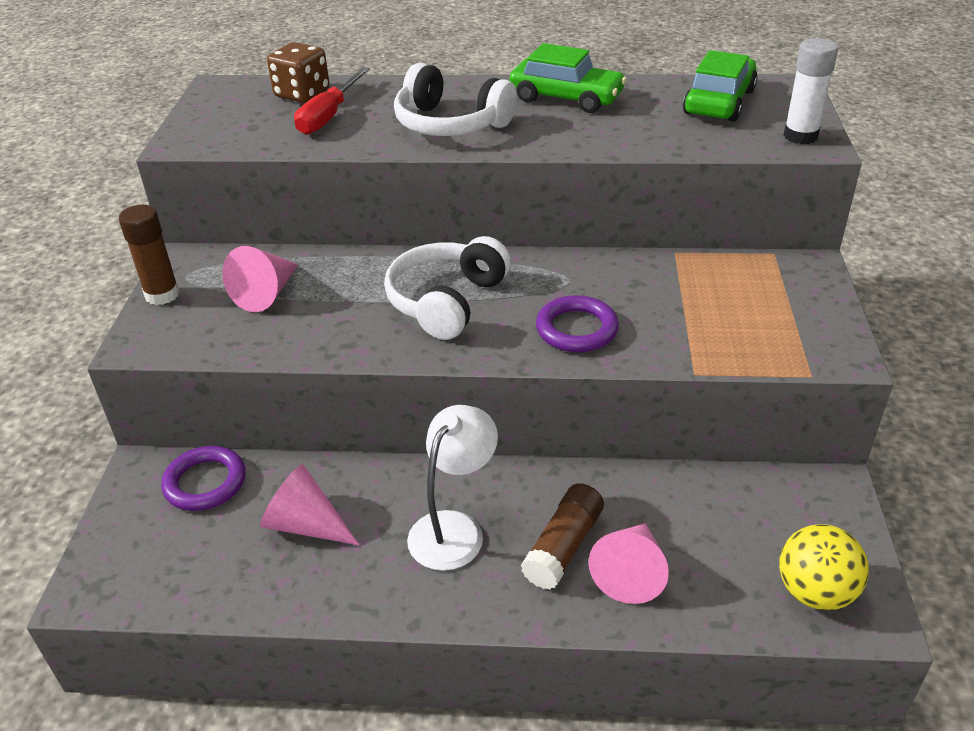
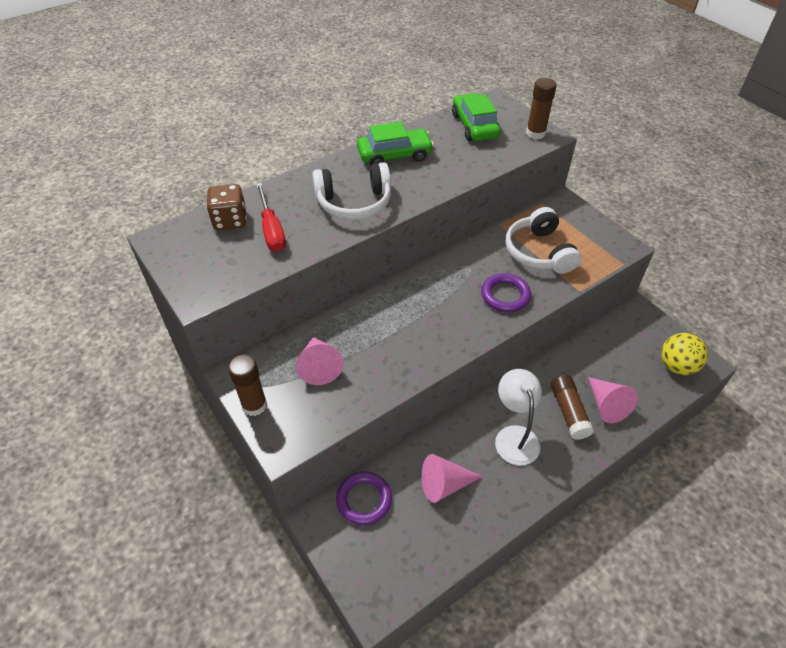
camera: 40 degrees left, 10 degrees up
white headphones [384,236,511,340] -> white headphones moved to [505,207,581,274]
white glue stick [783,38,838,144] -> brown glue stick [526,78,557,139]

